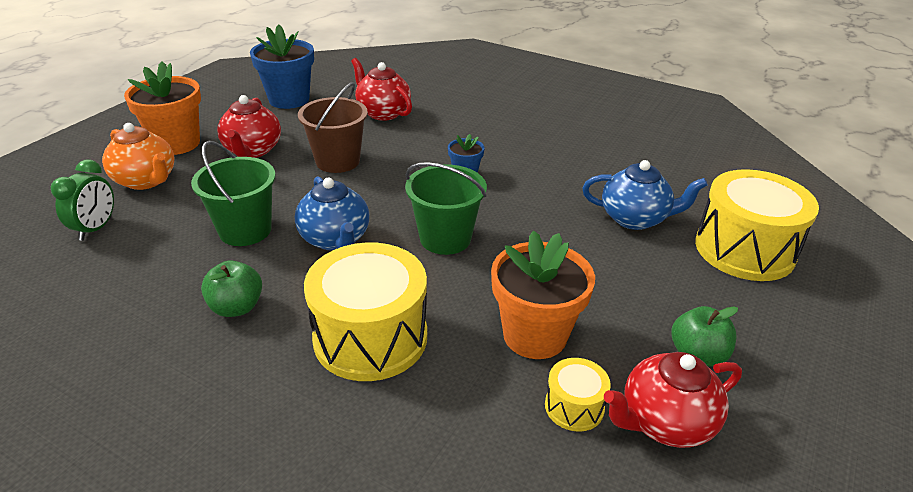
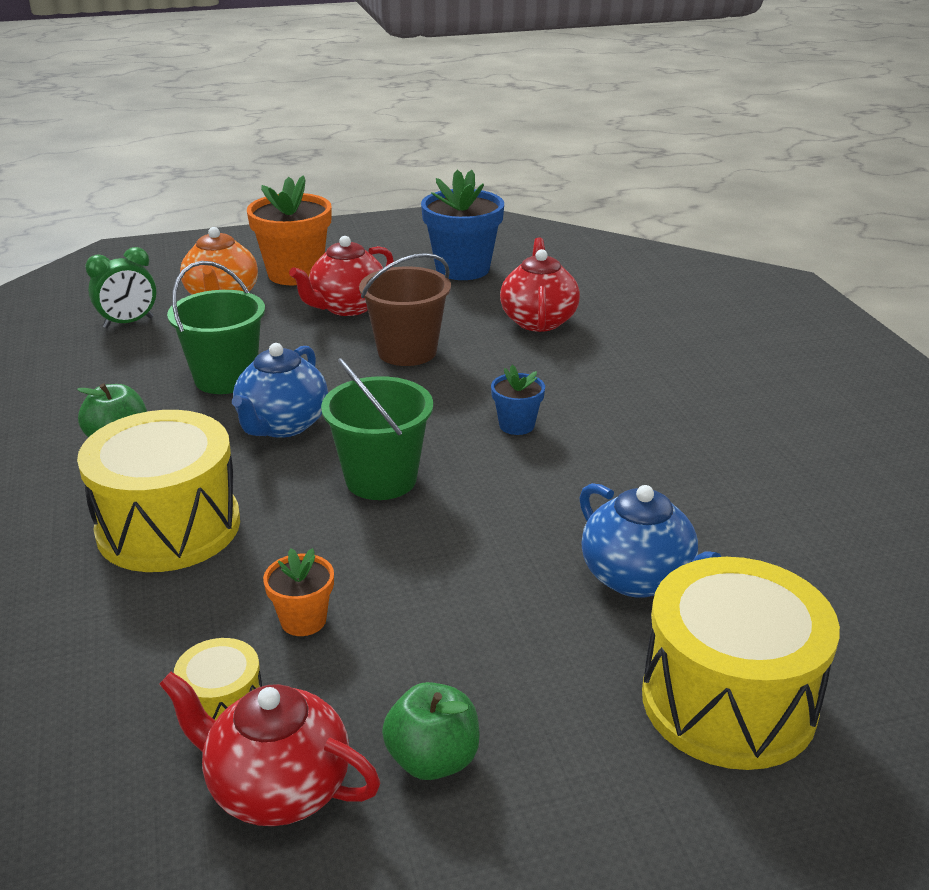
camera: 45 degrees right, 5 degrees down
orange flower pot [491,230,595,359] -> orange flower pot [263,548,334,636], size x0.51

